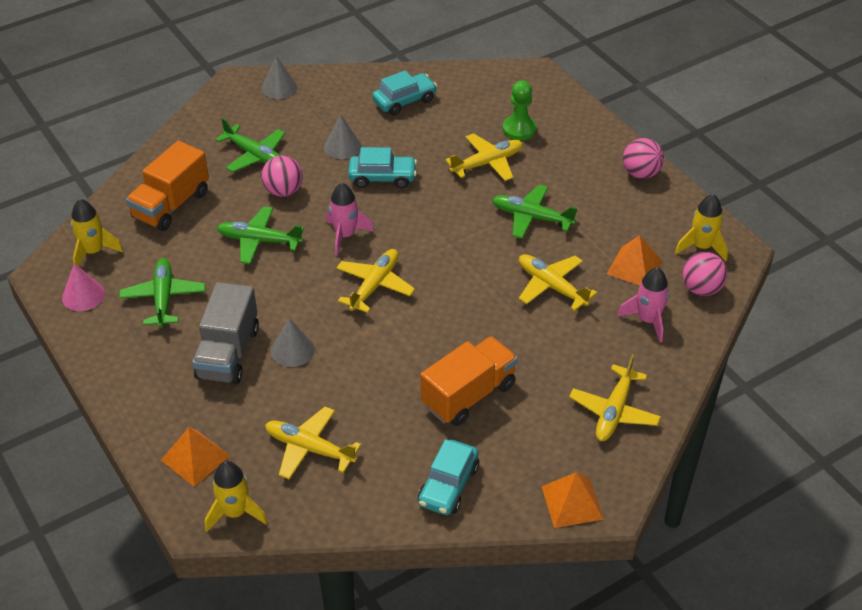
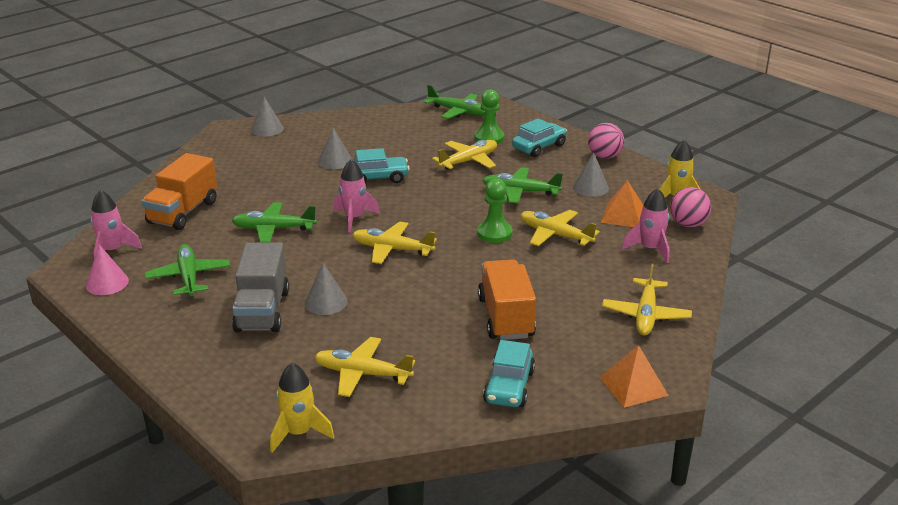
camera: 10 degrees left, 15 degrees down
yellow rocket [71,199,123,267] -> pink rocket [90,190,142,259]
orange pyramid [161,427,230,487] -> none
green plane [215,118,285,172] -> green plane moved to [424,85,485,119]
pink ball [261,155,303,197] -> none
yellow plane [336,249,415,313] -> yellow plane turned 90 degrees counterclockwise [352,222,437,264]
turquoise car [372,70,437,116] -> turquoise car moved to [512,118,567,157]
orange truck [420,336,518,426] -> orange truck turned 45 degrees counterclockwise [478,259,536,340]
none -> green pawn [477,179,513,243]
none -> grey cone [573,152,609,197]

